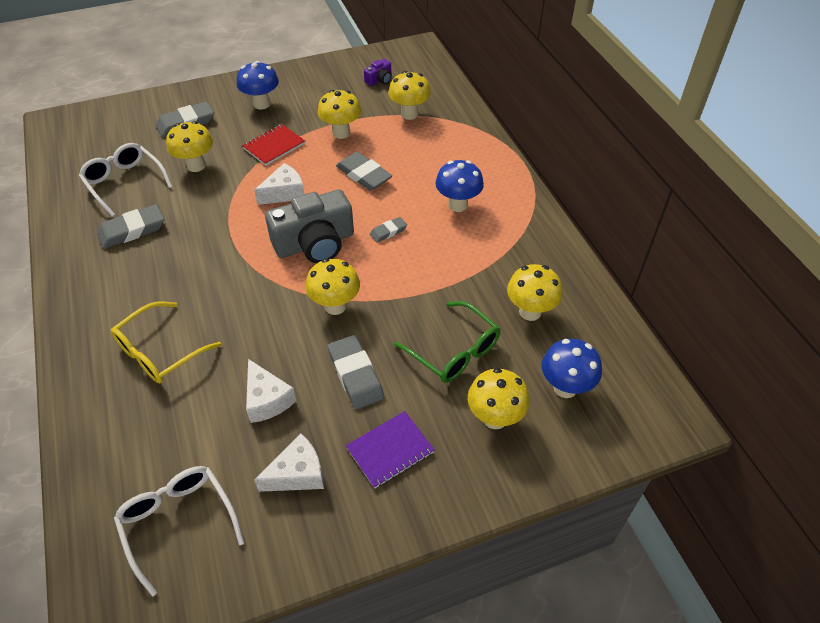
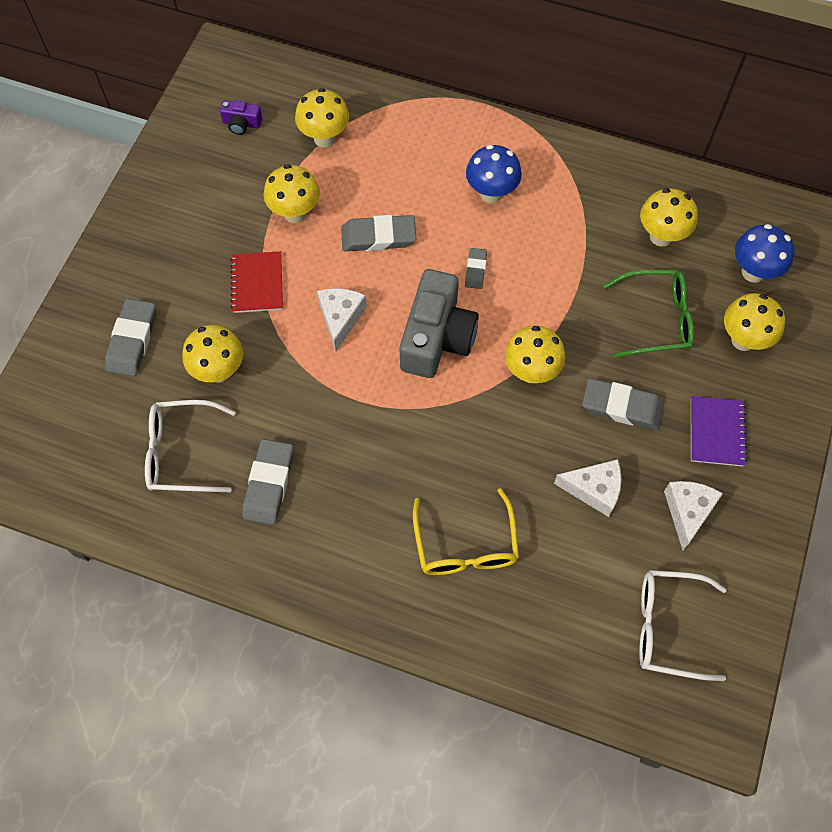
camera: 50 degrees left, 15 degrees up
blue mushroom [237,61,279,109] -> none
purple camera [364,59,392,86] -> purple camera turned 105 degrees clockwise [220,100,262,135]

